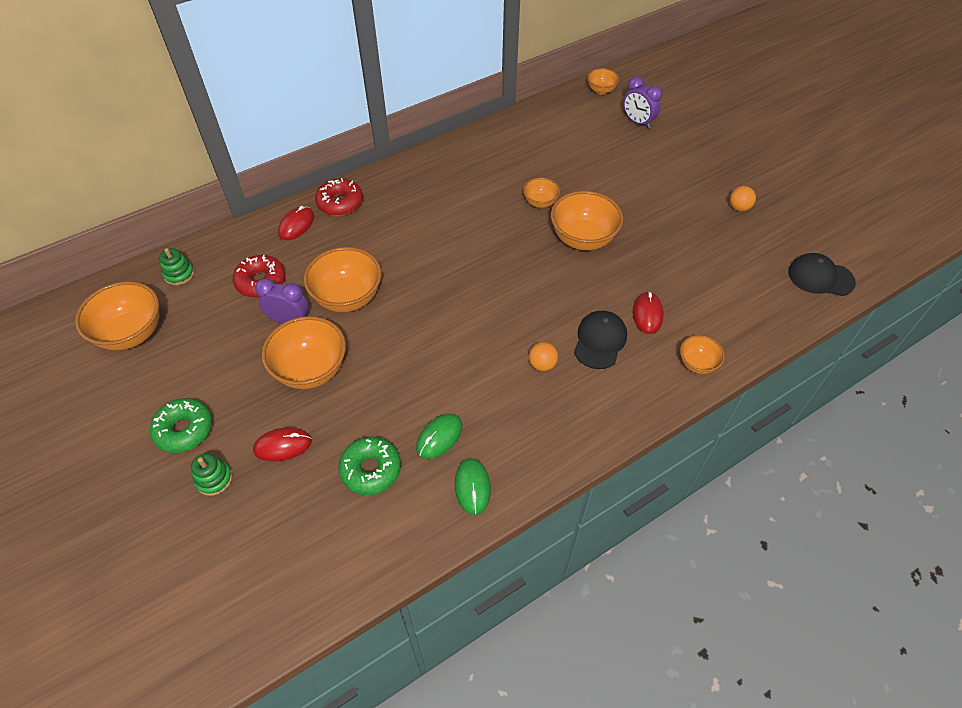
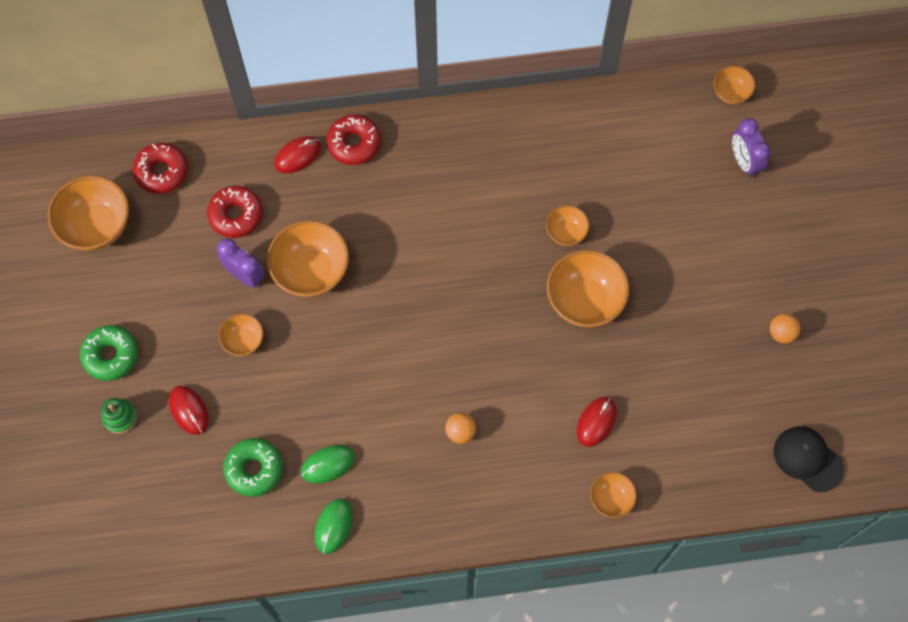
camera: 25 degrees right, 15 degrees up
green stacking toy [159,248,194,285] -> red donut [133,143,188,194]
red mouse [253,427,312,461] -> red mouse turned 45 degrees clockwise [169,386,209,435]
orange bowl [262,316,346,389] -> orange bowl [219,314,263,356], size x0.54
black cap [574,311,627,369] -> none

